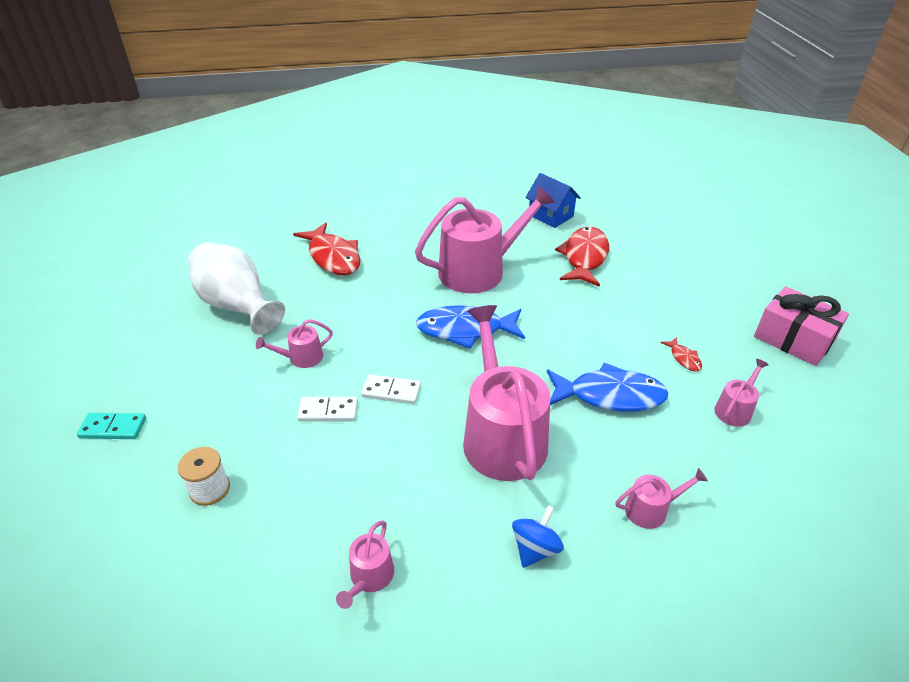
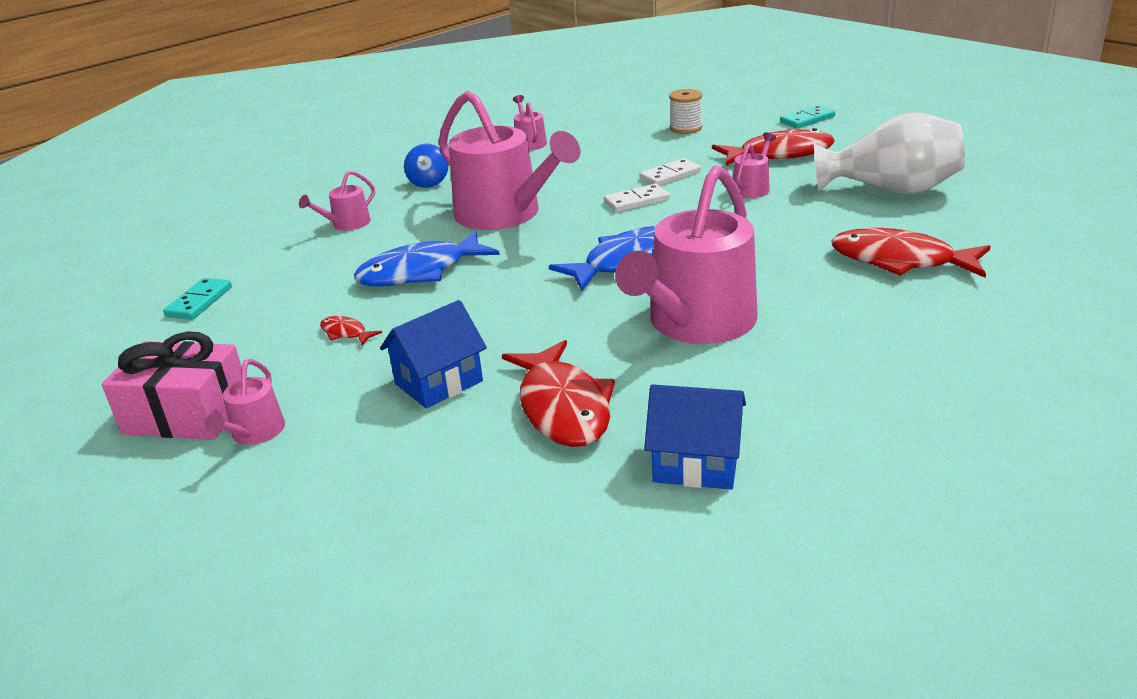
camera: 150 degrees right, 10 degrees down
pink watering can [714,359,769,427] -> pink watering can moved to [205,359,285,445]
none -> turquoise domino [163,278,232,320]
none -> blue house [380,300,487,408]
none -> red fish [712,128,835,166]

